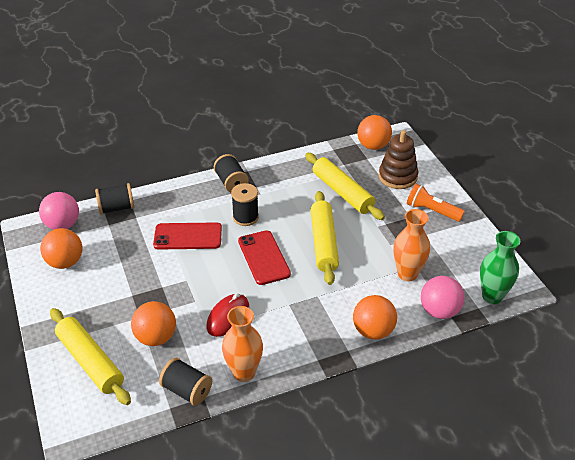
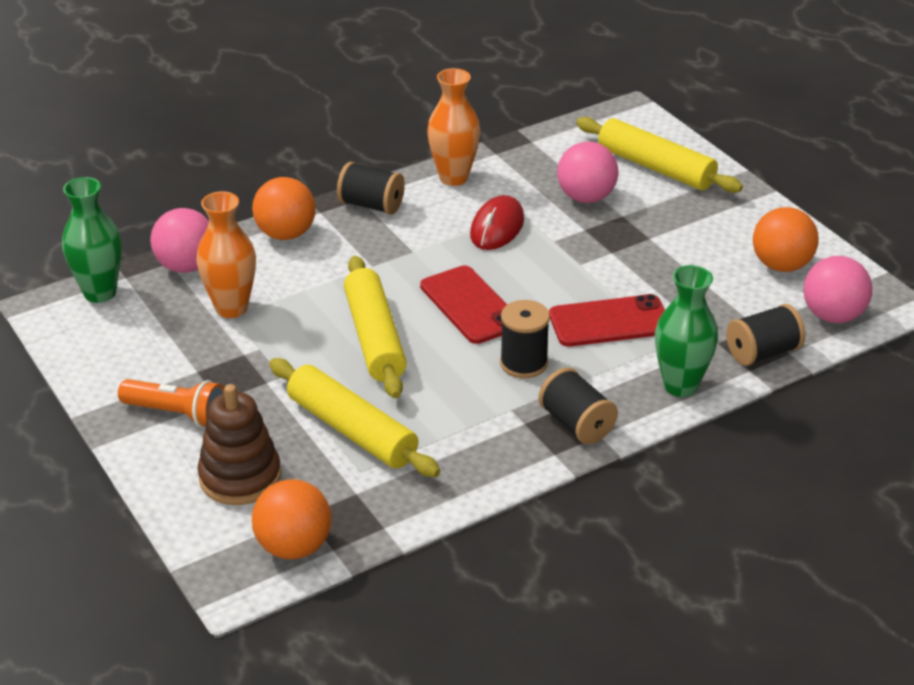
camera: 170 degrees right, 5 degrees down
orange ball [131,301,176,346] -> pink ball [557,142,619,203]
black spool [159,358,212,406] -> black spool moved to [337,162,405,215]
none -> green vase [655,265,718,397]

